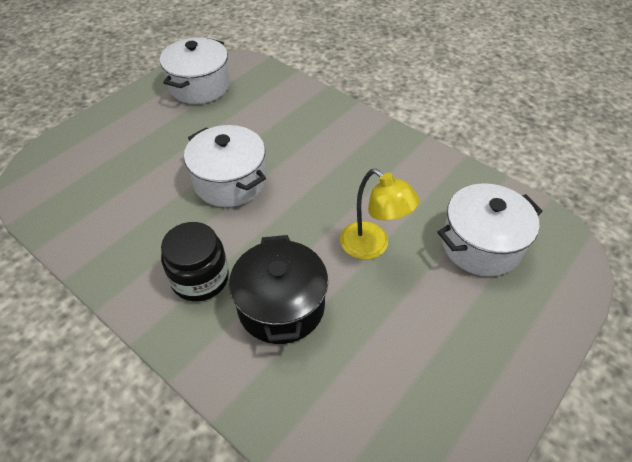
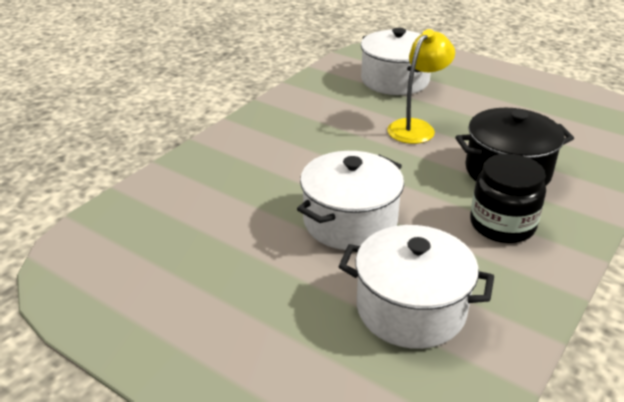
camera: 95 degrees left, 15 degrees down
white pot [160,38,230,104] -> white pot moved to [338,225,494,349]

